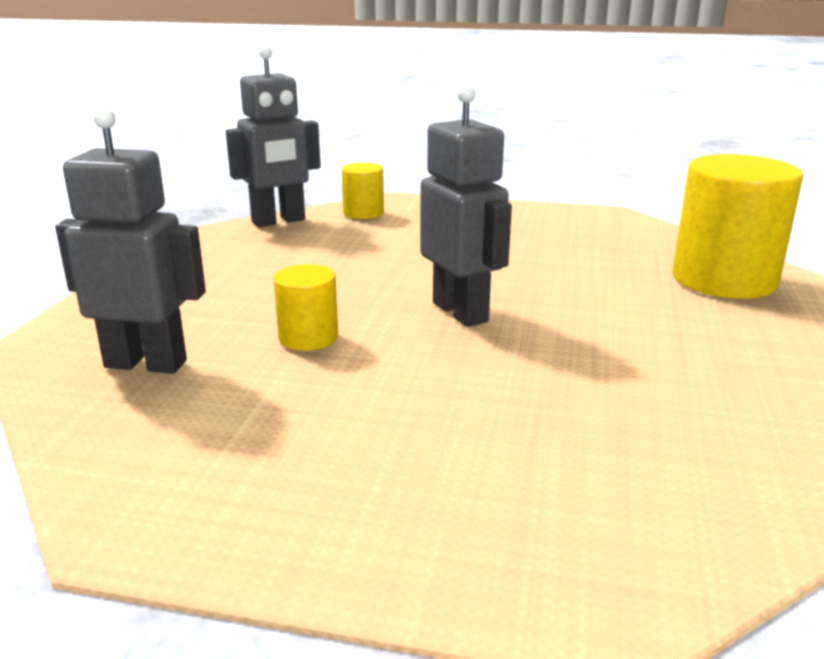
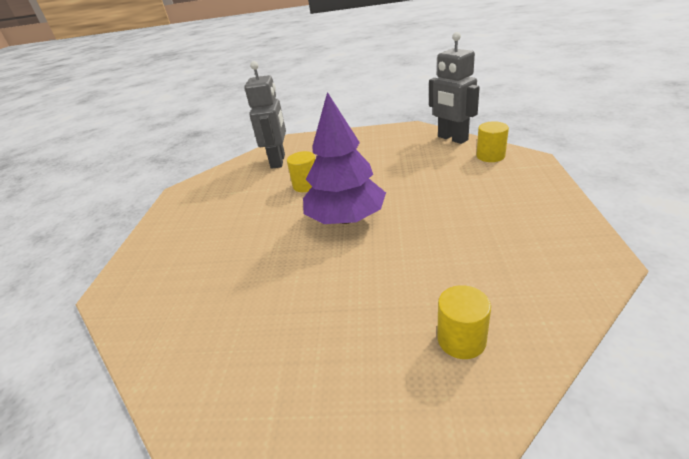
camera: 85 degrees right, 10 degrees up
grey robot [420,84,512,327] -> purple tree [303,92,386,224]
yellow cylinder [672,154,803,299] -> yellow cylinder [437,285,491,359], size x0.50

